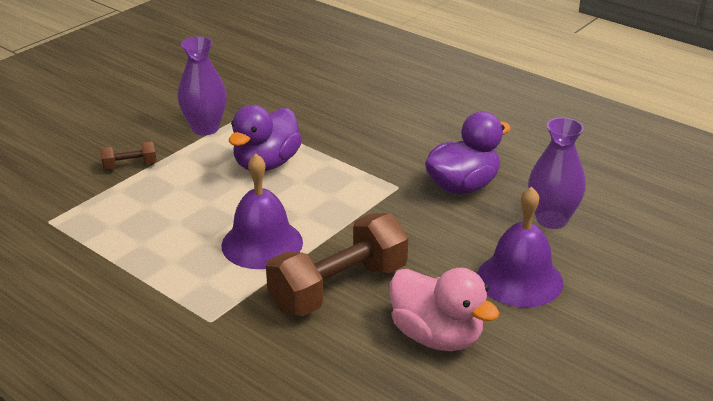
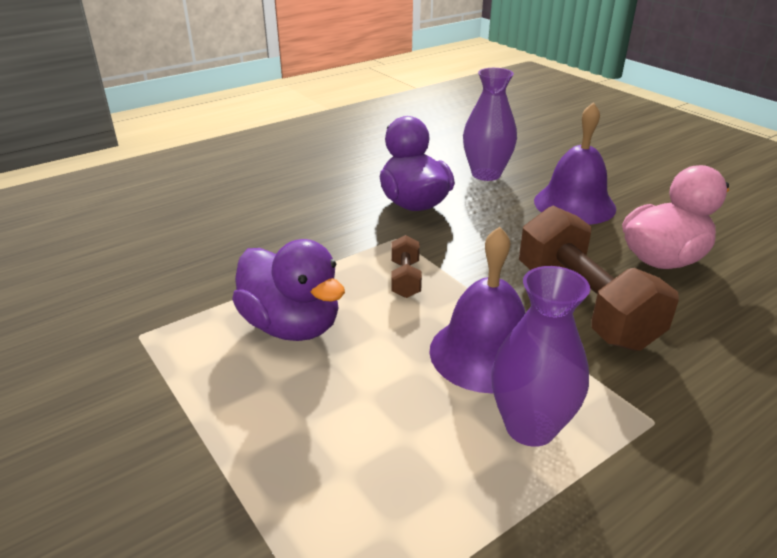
camera: 75 degrees left, 0 degrees up
brown dumbbell [100,142,157,169] -> brown dumbbell moved to [391,235,422,298]
purple vase [177,36,227,136] -> purple vase moved to [491,266,590,447]

